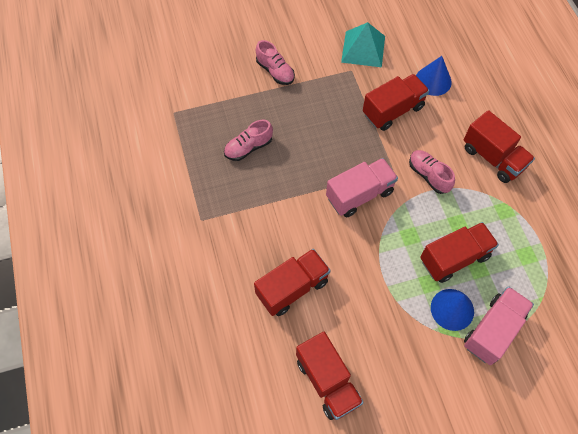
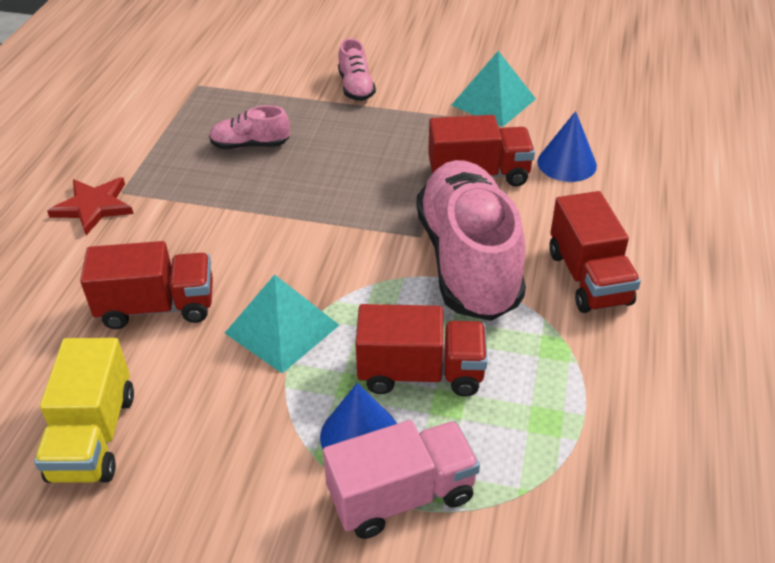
camera: 30 degrees right, 20 degrees down
red truck [296,332,364,420] -> yellow truck [34,338,134,483]
pink truck [326,158,398,217] -> none
pink shoe [409,150,455,194] -> pink shoe [417,160,526,321], size x2.24
none -> red star [47,177,134,235]
none -> turquoise pyramid [225,274,339,373]

